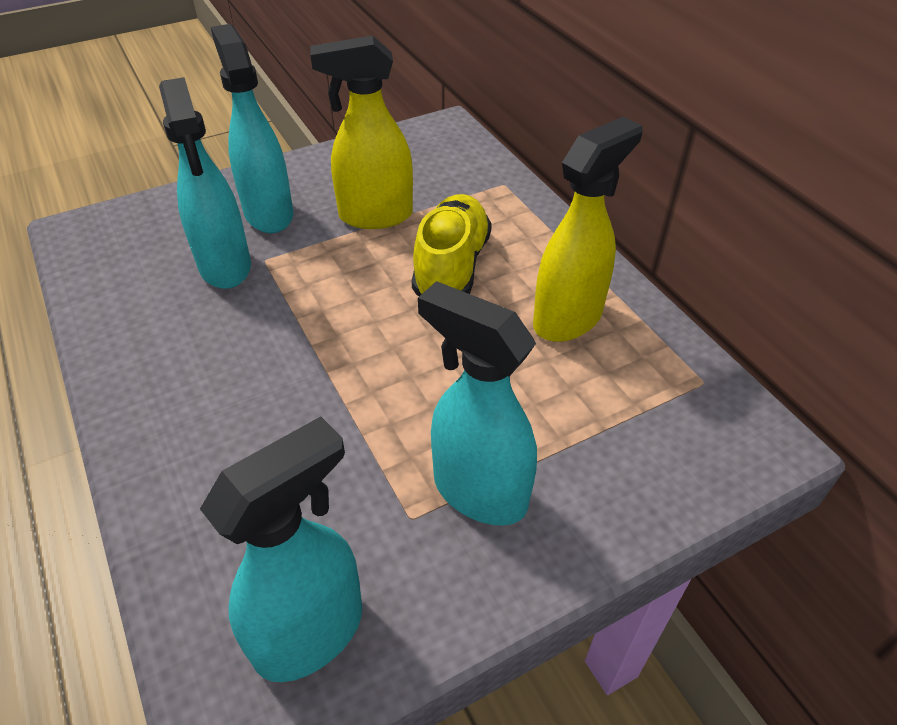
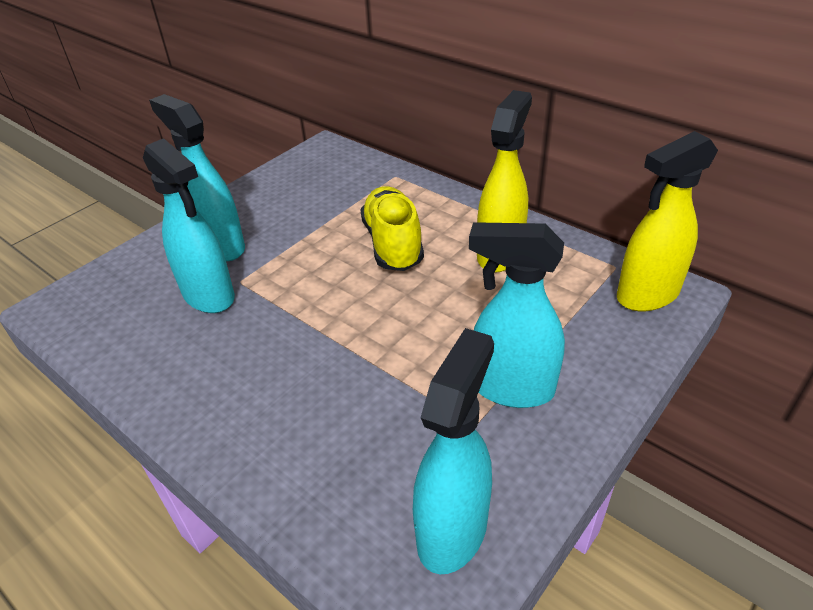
camera: 20 degrees left, 5 degrees down
yellow spray bottle [310,35,413,229] -> yellow spray bottle moved to [617,131,718,312]

